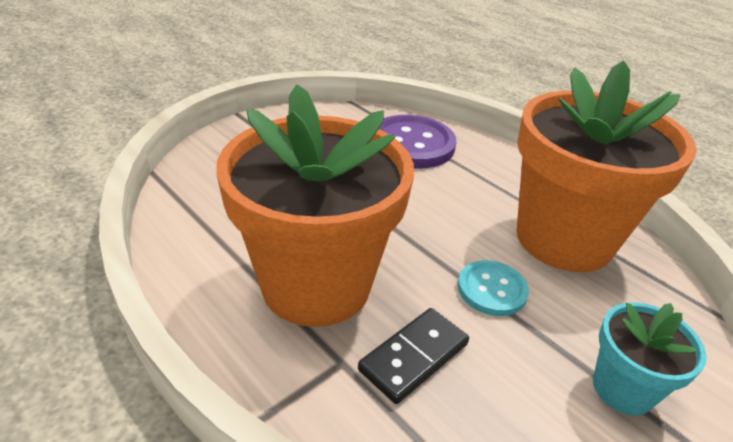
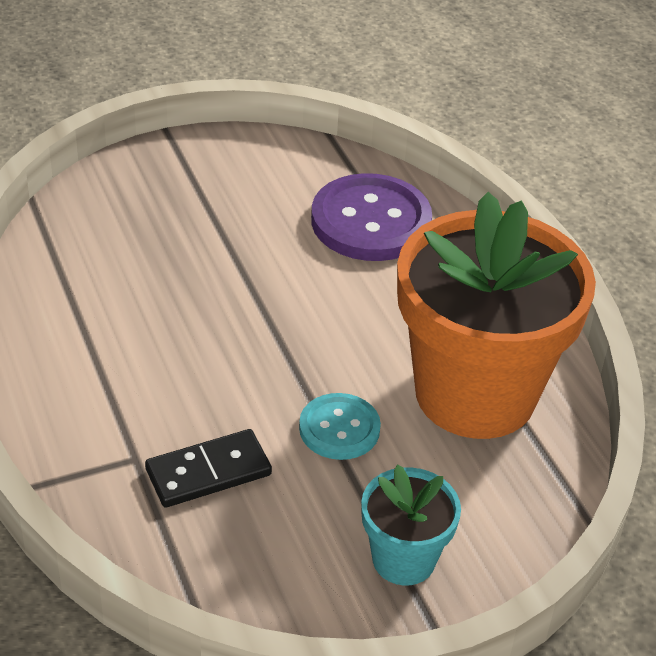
camera: 20 degrees right, 5 degrees up
orange flower pot [216,84,414,327] -> none

